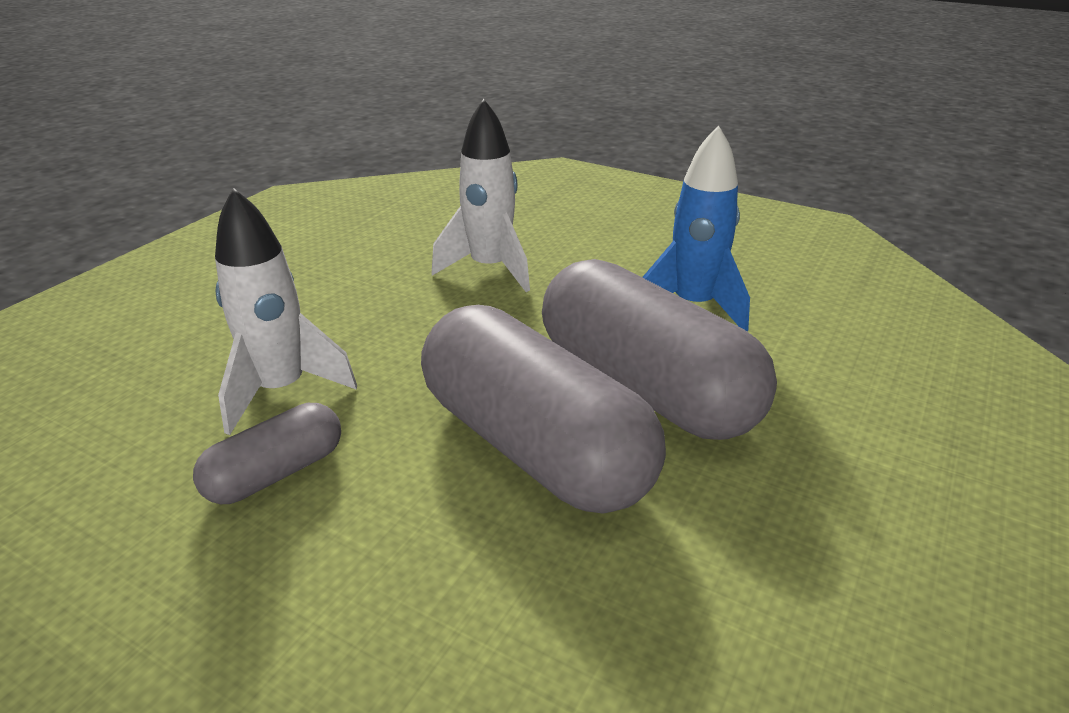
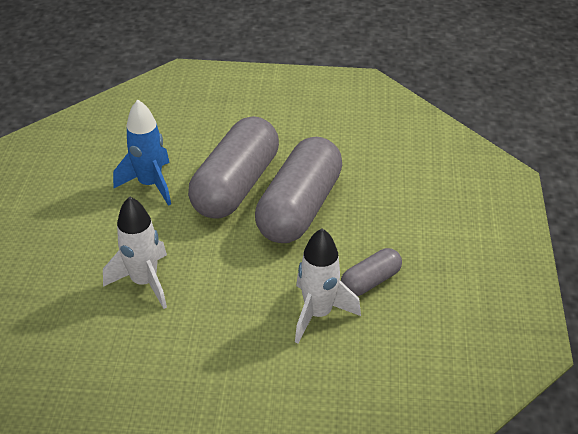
camera: 115 degrees left, 10 degrees up
grey capsule [193,403,341,504] -> grey capsule turned 60 degrees counterclockwise [341,248,402,296]

